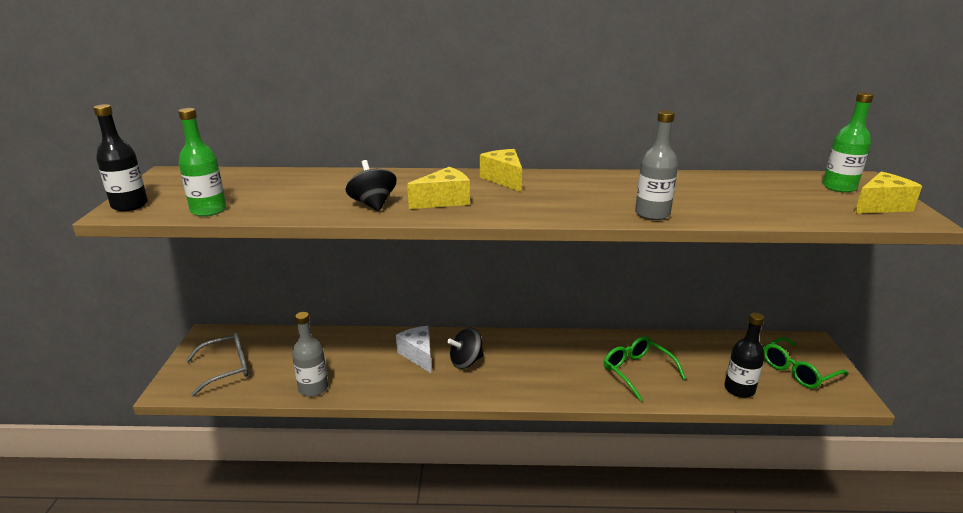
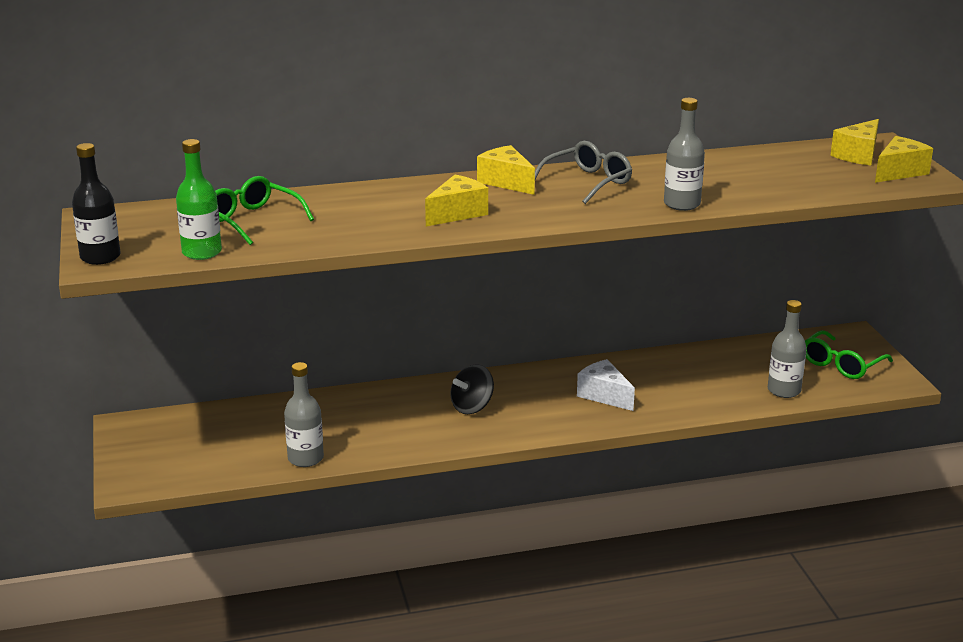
camera: 15 degrees left, 0 degrees up
grey glasses [186,333,248,396] -> grey glasses moved to [535,141,632,204]
black spinning top [346,160,397,211] -> none
white cheese [396,326,431,373] -> white cheese moved to [577,359,635,411]
green glasses [604,336,686,401] -> green glasses moved to [215,176,314,245]
black bottle [724,313,765,398] -> grey bottle [768,300,807,398]
green bottle [822,92,874,193] -> yellow cheese [830,119,879,166]

